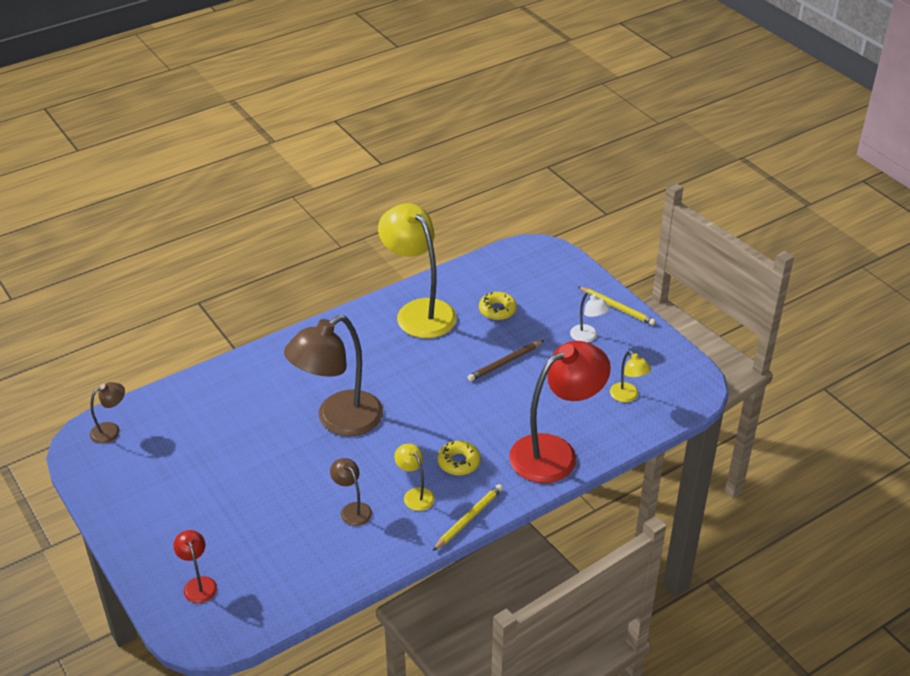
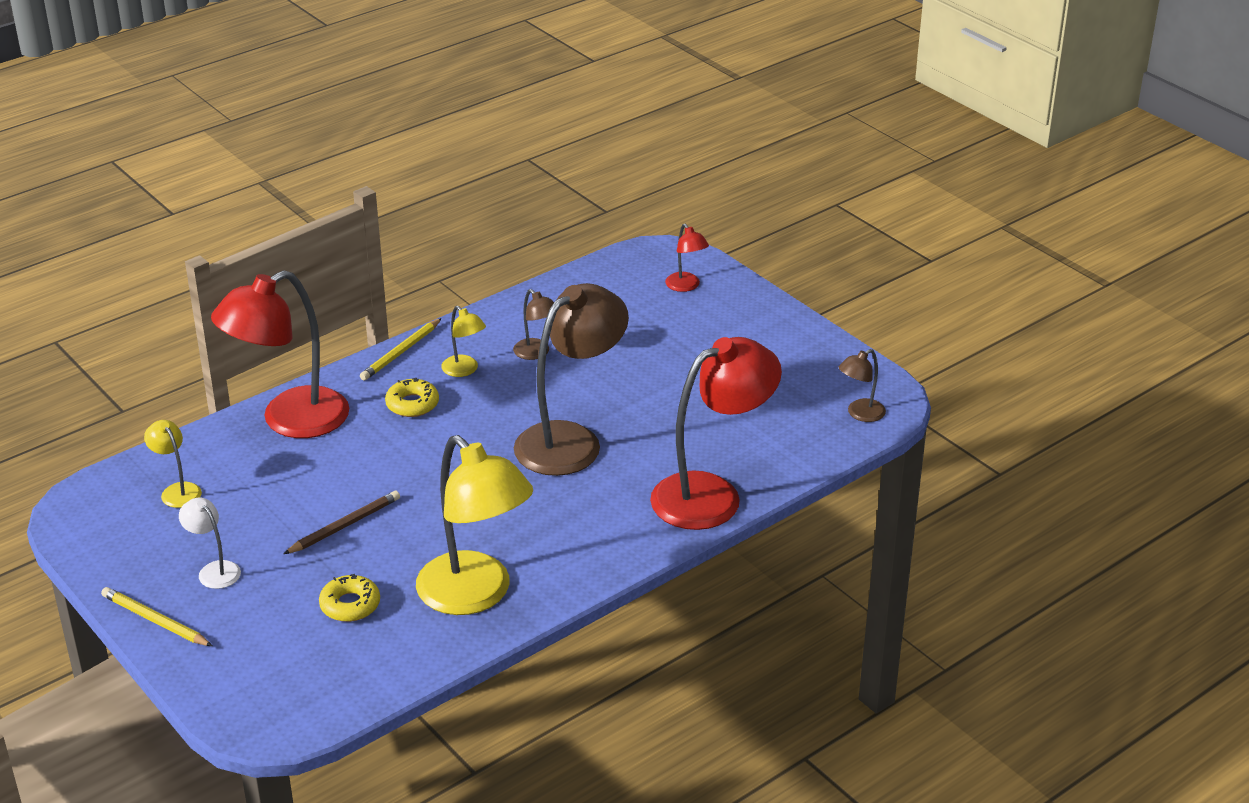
camera: 175 degrees right, 5 degrees down
none -> red lamp [650,337,782,530]

